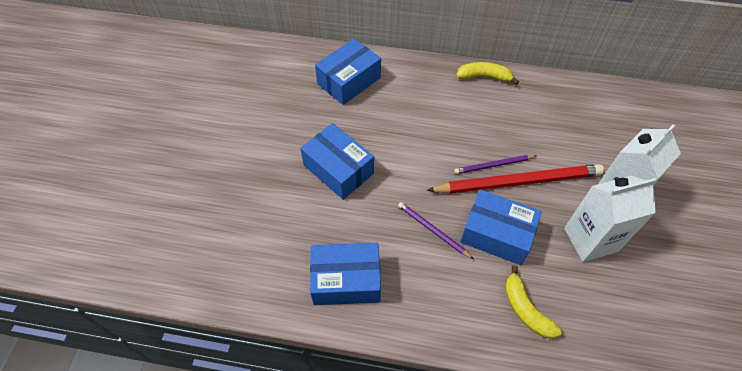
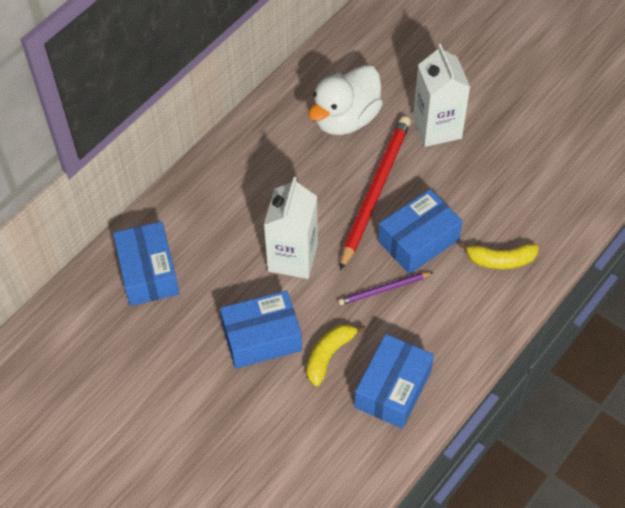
camera: 60 degrees left, 0 degrees up
purple pencil [454,155,537,174] -> none
yellow banana [456,62,519,85] -> yellow banana moved to [307,324,366,386]
white carton [564,176,656,262] -> white carton moved to [264,177,318,279]
none -> white duck [309,65,383,135]

